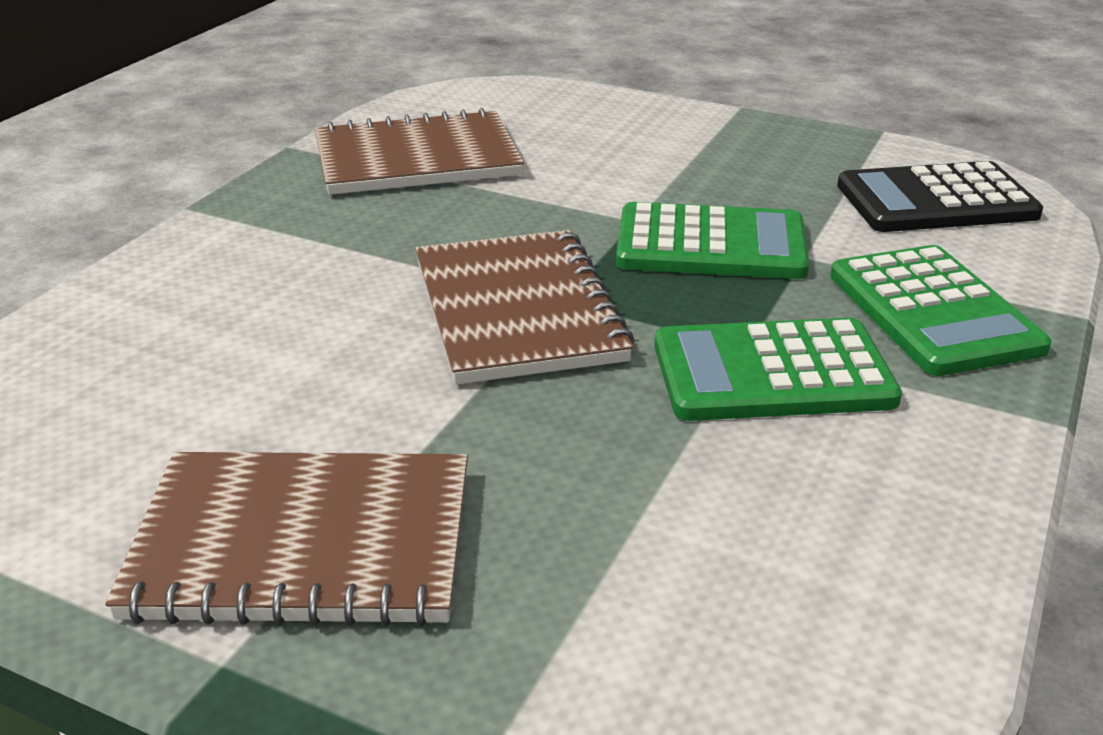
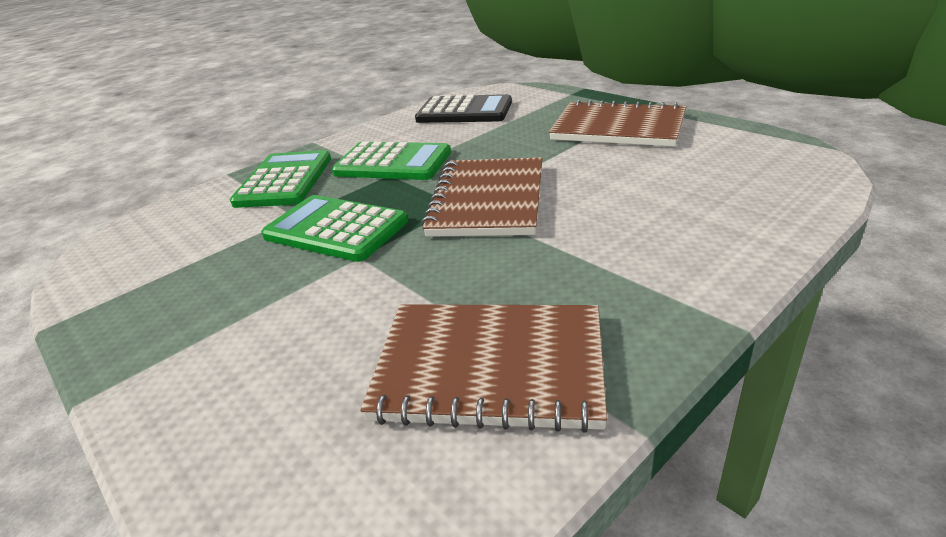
camera: 155 degrees left, 0 degrees up
black calculator [837,161,1043,232] -> black calculator moved to [415,94,512,123]

